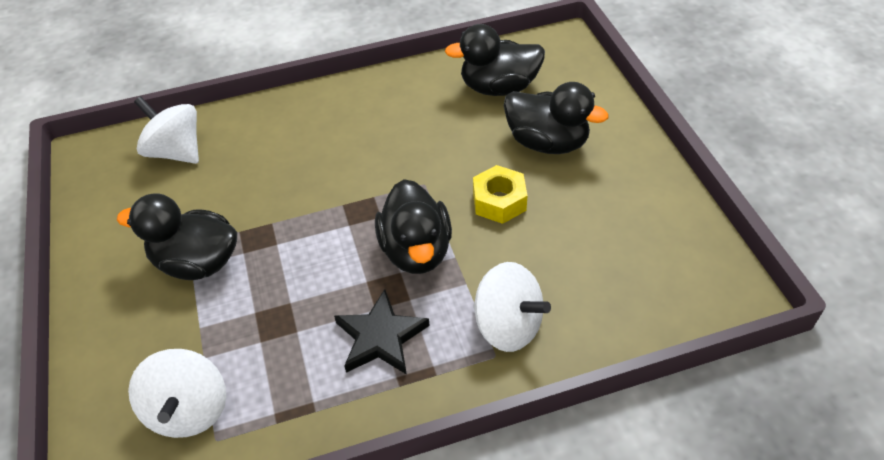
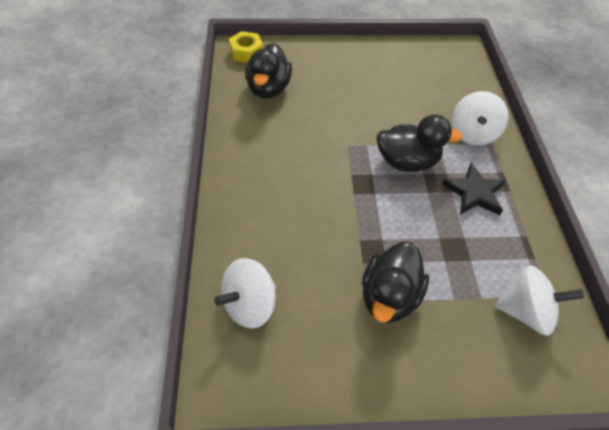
camera: 80 degrees left, 5 degrees up
yellow nut [473,165,527,224] -> yellow nut moved to [229,31,263,63]
white spinning top [473,262,551,352] -> white spinning top turned 150 degrees clockwise [452,91,508,146]
black duck [504,82,609,154] -> none

